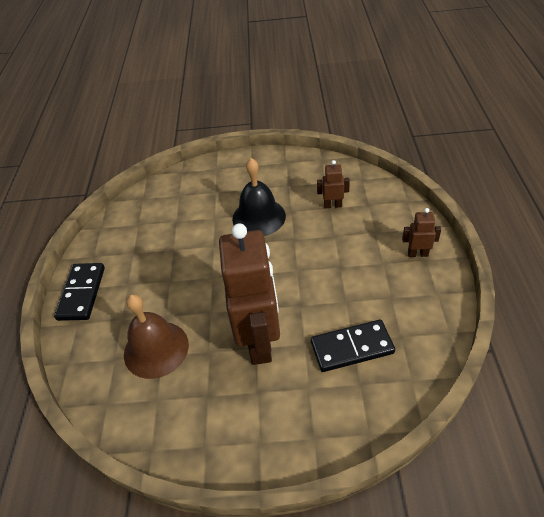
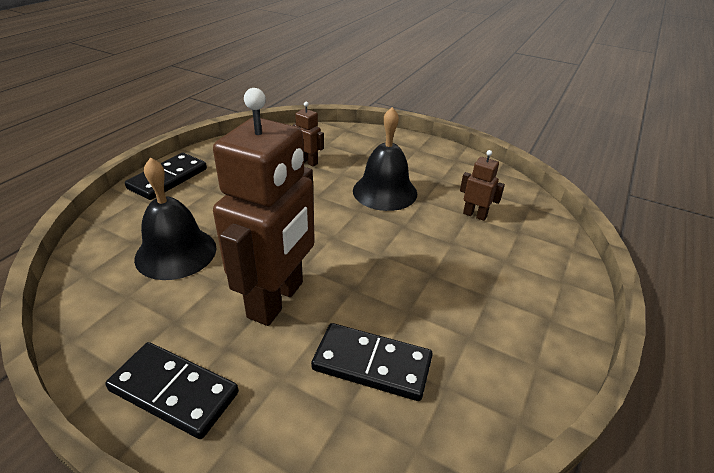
camera: 25 degrees right, 10 degrees down
brown bell [124,294,189,379] -> black bell [134,157,216,280]
brown robot [402,208,441,257] -> brown robot moved to [293,102,324,167]
none -> black domino [105,342,239,439]

